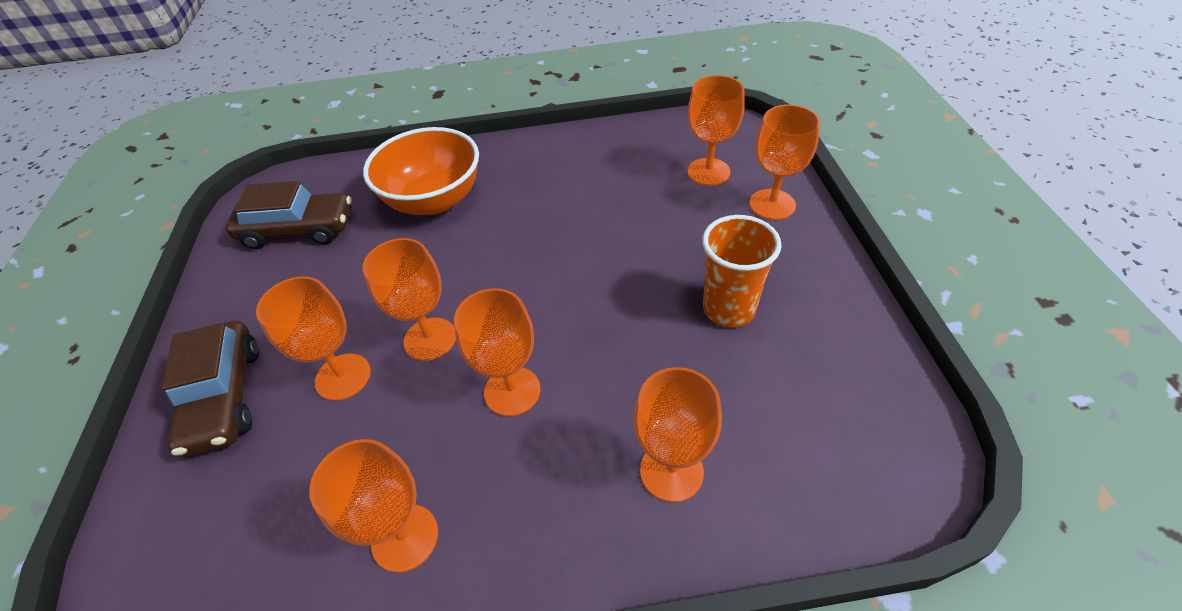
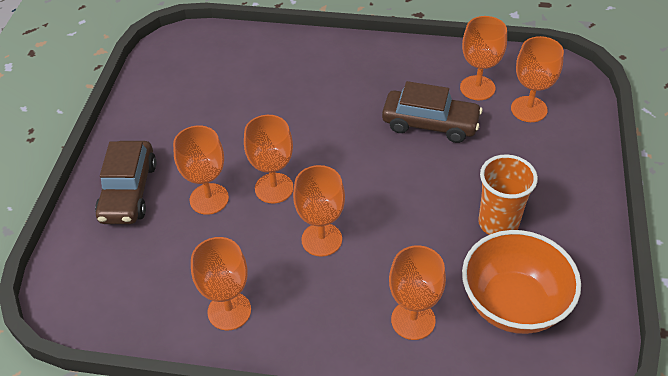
camera: 15 degrees right, 0 degrees up
brown car [225,181,352,249] -> brown car moved to [382,81,483,143]
orange bowl [363,127,479,215] -> orange bowl moved to [462,230,581,334]
orange goblet [749,105,820,220] -> orange goblet moved to [460,16,507,100]

